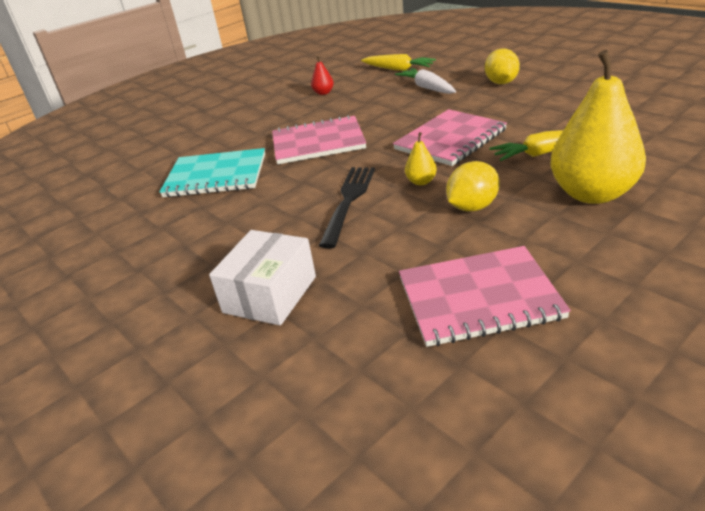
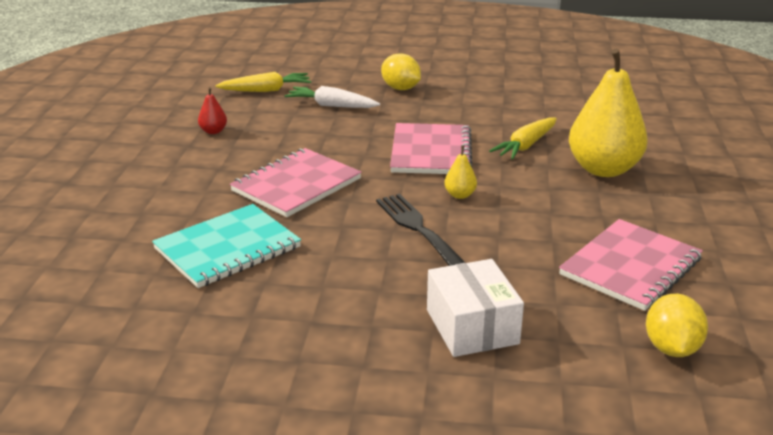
camera: 45 degrees left, 5 degrees down
yellow lemon [446,161,500,211] -> yellow lemon moved to [646,294,708,357]

